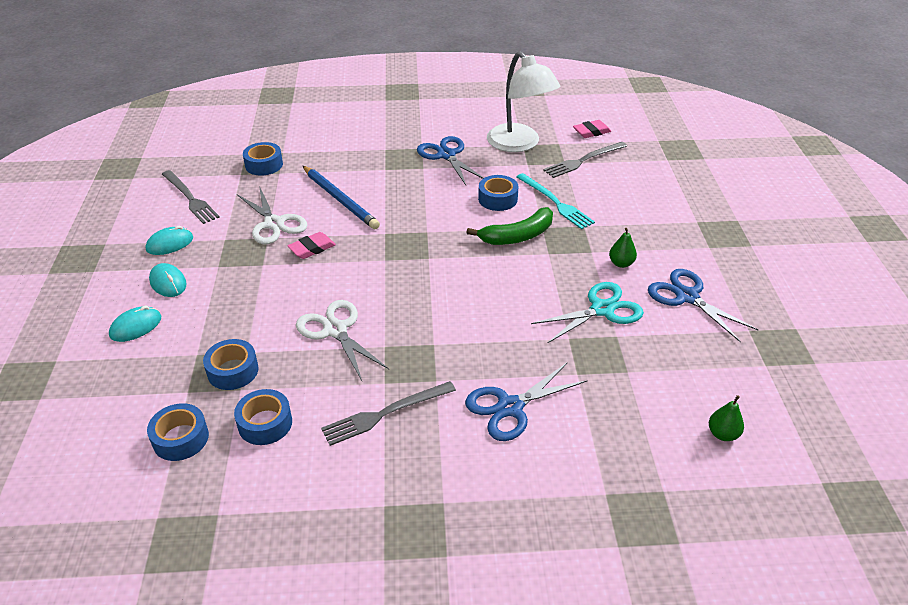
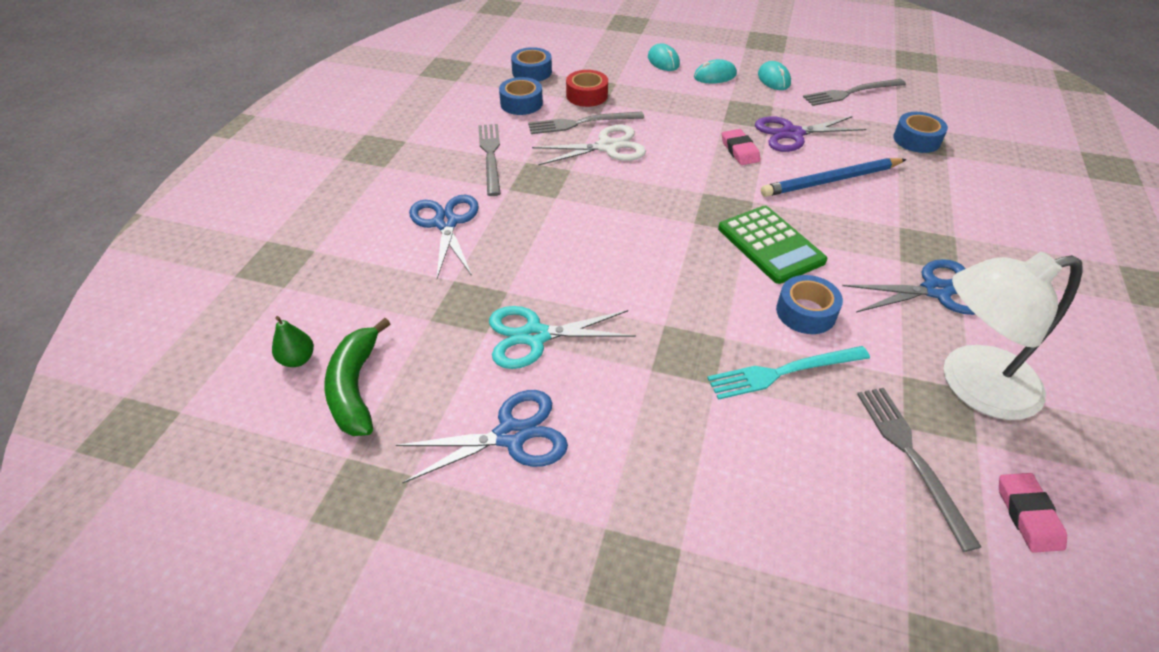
camera: 110 degrees right, 5 degrees up
blue tape [203,339,259,390] -> red tape [566,70,608,107]
white scissors [237,186,307,244] -> purple scissors [755,116,866,152]
green banana [466,207,553,245] -> green banana moved to [324,318,391,436]
turquoise scissors [531,282,644,344] -> turquoise scissors turned 90 degrees clockwise [489,306,636,369]
green pear [609,228,637,268] -> none
none -> grey fork [528,111,644,134]
none -> green calculator [718,206,828,284]

